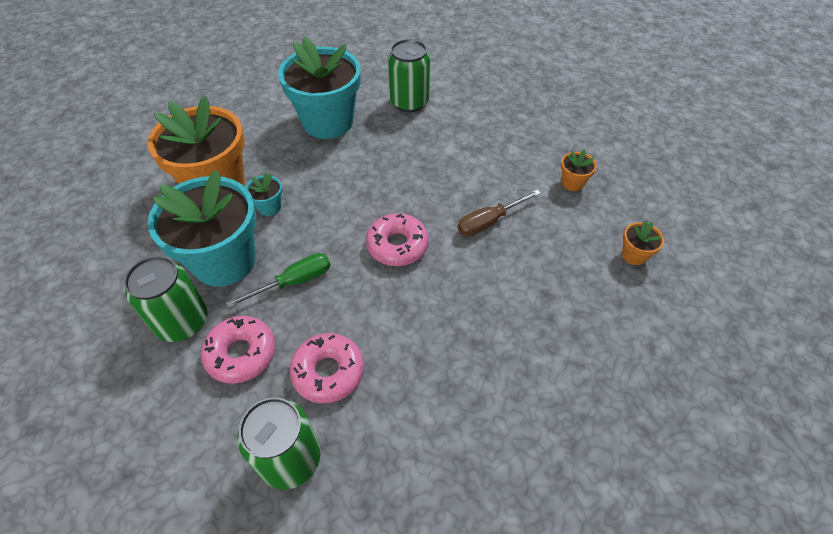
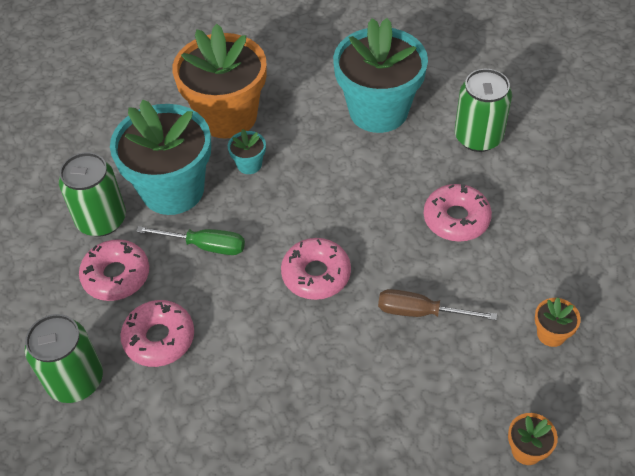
camera: 45 degrees right, 0 degrees up
none -> pink donut [424,184,492,242]

